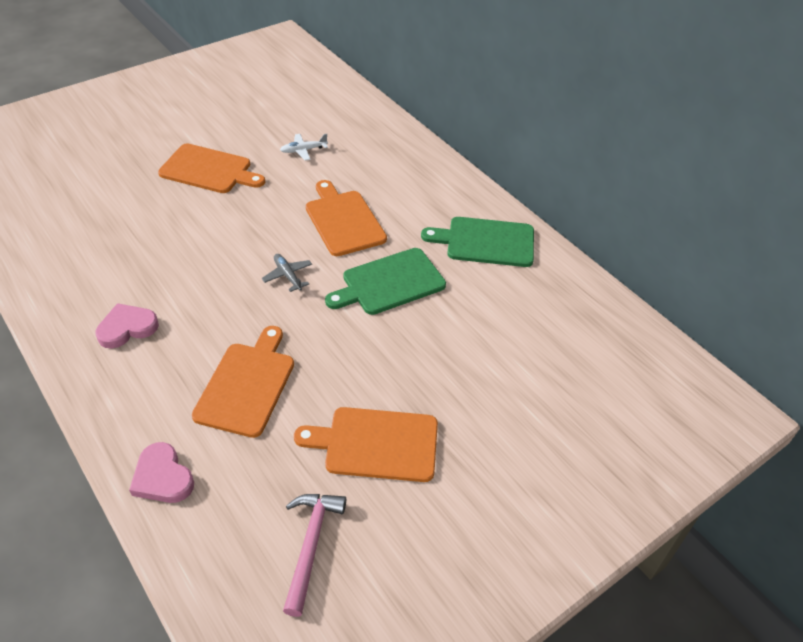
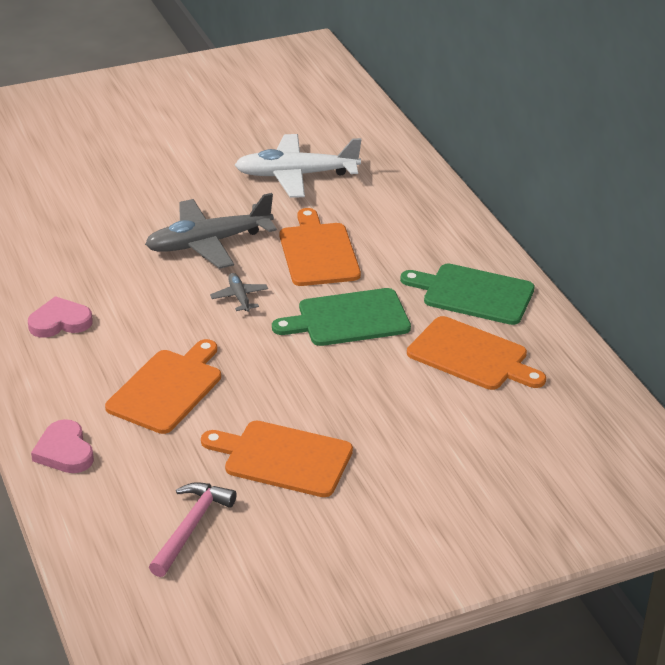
camera: 15 degrees right, 10 degrees down
orange cutting board [158,144,265,193] -> orange cutting board moved to [407,316,546,390]
white plane [280,134,328,161] -> white plane [235,134,361,198], size x2.20
none -> grey plane [145,193,277,269]

